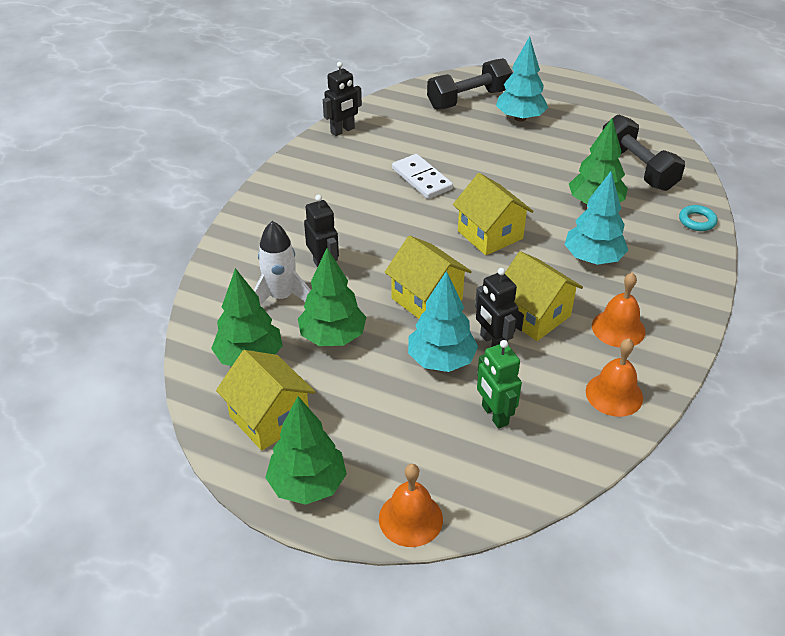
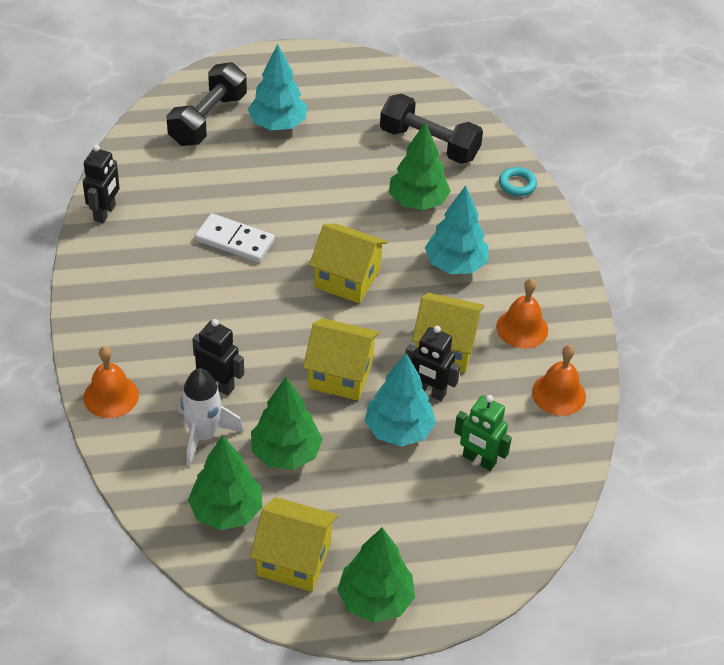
camera: 35 degrees left, 5 degrees up
orange bell [379,464,443,547] -> orange bell moved to [83,346,139,418]

